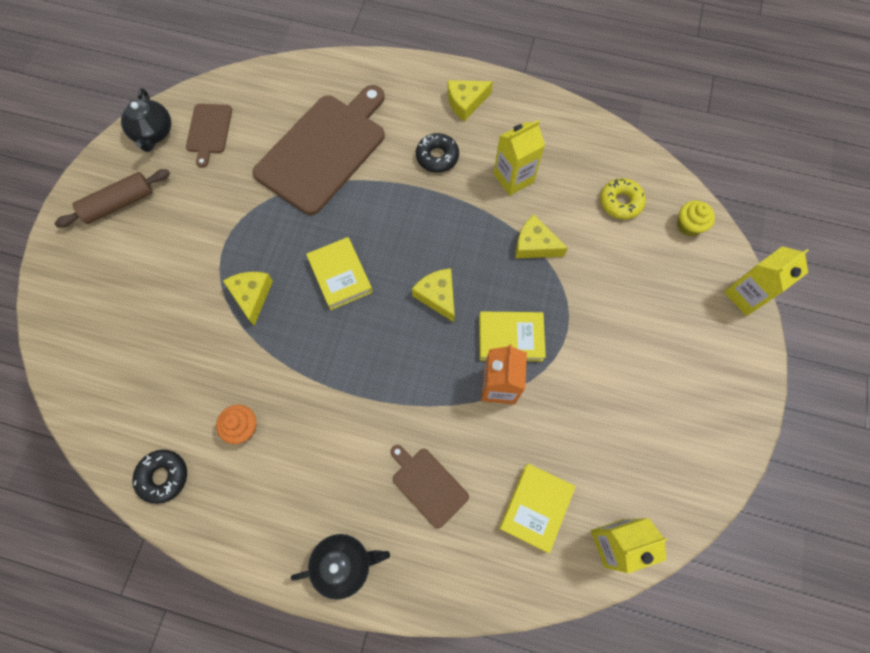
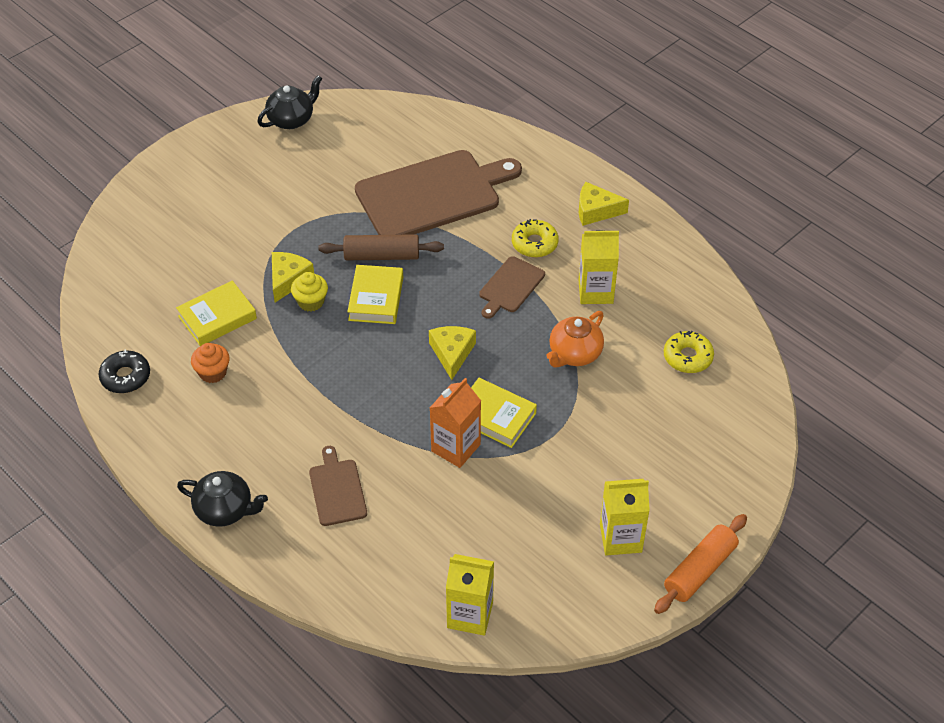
camera: 30 degrees right, 20 degrees down
brown rolling pin [54,169,170,227] -> brown rolling pin moved to [318,234,444,260]
black teapot [121,88,172,152] -> black teapot turned 150 degrees counterclockwise [257,75,322,129]
brown cutting board [186,104,232,168] -> brown cutting board moved to [479,256,545,319]
black donut [416,133,459,173] -> yellow donut [512,219,559,258]
yellow book [499,464,575,553] -> yellow book moved to [176,281,257,346]
yellow cheese [515,214,568,258] -> orange teapot [547,311,604,367]
yellow cupcake [677,201,715,237] -> yellow cupcake moved to [291,272,328,312]
yellow carton [724,246,809,316] -> yellow carton moved to [600,479,650,555]
none -> orange rolling pin [654,514,747,614]

